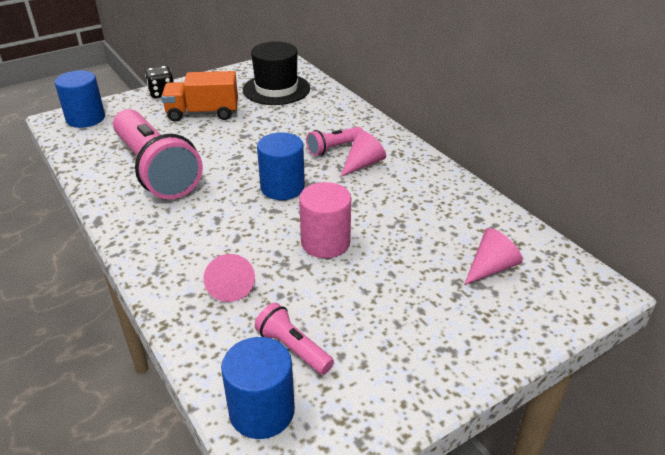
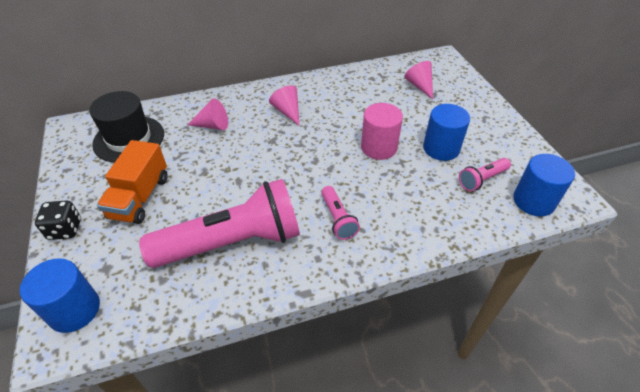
camera: 75 degrees left, 10 degrees up
pink cone [203,254,255,302] -> pink cone moved to [187,98,228,130]
blue cylinder [257,132,305,200] -> blue cylinder moved to [423,104,470,161]
pink flashlight [306,127,363,156] -> pink flashlight moved to [321,186,360,240]

